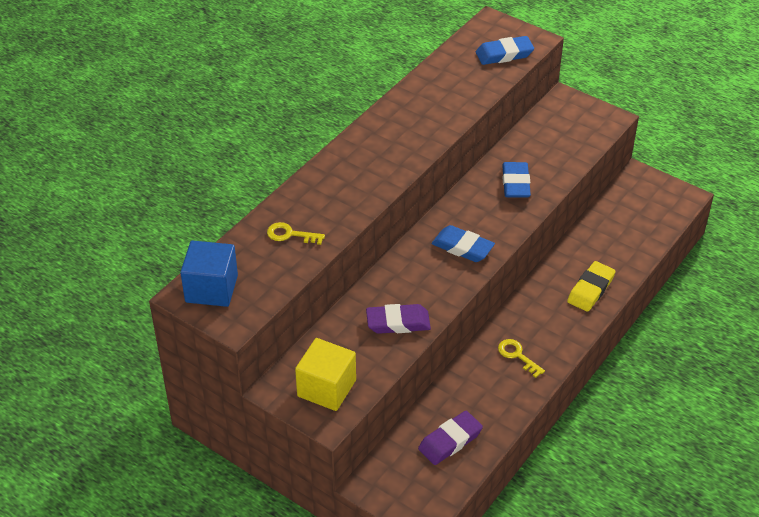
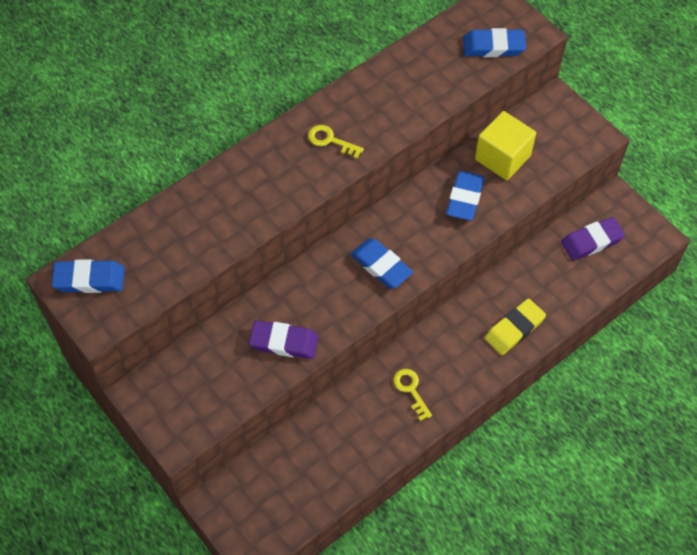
camera: 15 degrees right, 15 degrees up
blue cube [180,240,238,307] -> blue eraser [52,259,125,293]
yellow key [267,222,325,245] -> yellow key moved to [308,125,364,159]
yellow cube [295,338,356,411] -> yellow cube moved to [475,111,536,180]
purple eraser [418,411,483,465] -> purple eraser moved to [561,217,625,261]

